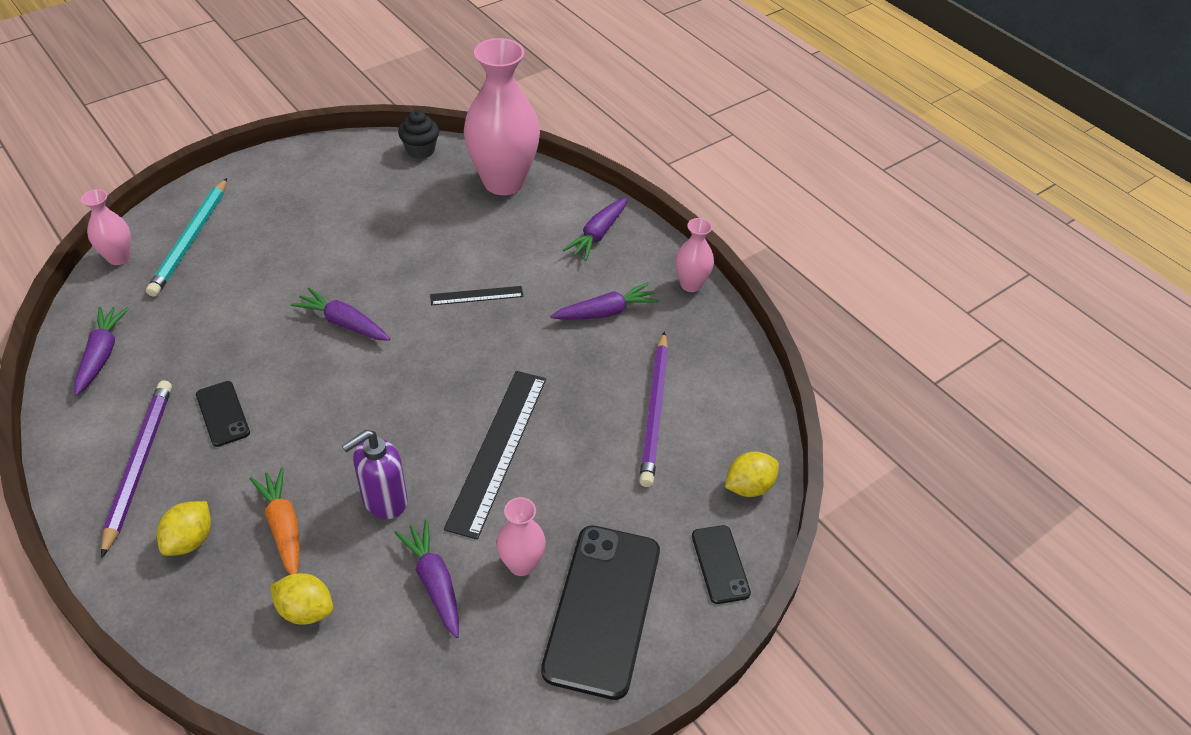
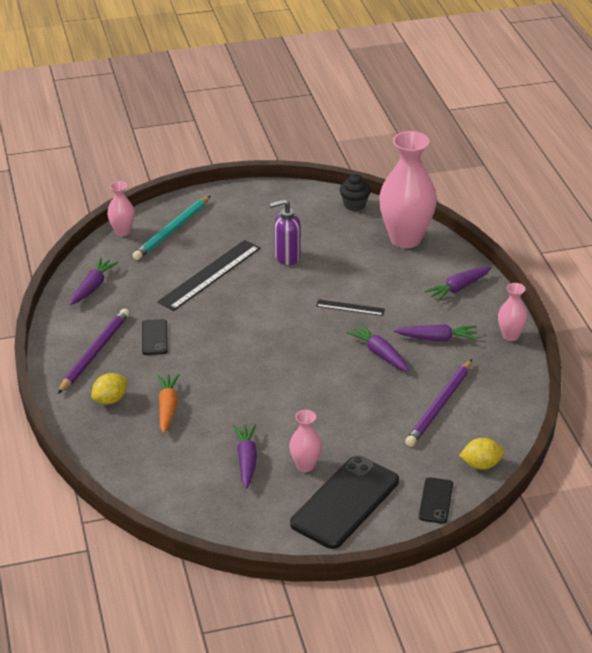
camera: 25 degrees right, 10 degrees down
yellow lemon [270,573,333,625] -> none
purple carrot [291,287,390,341] -> purple carrot moved to [346,323,409,371]
purple soap dispenser [342,430,408,519] -> purple soap dispenser moved to [269,199,301,265]
black ruler [444,371,546,540] -> black ruler moved to [157,240,260,311]

